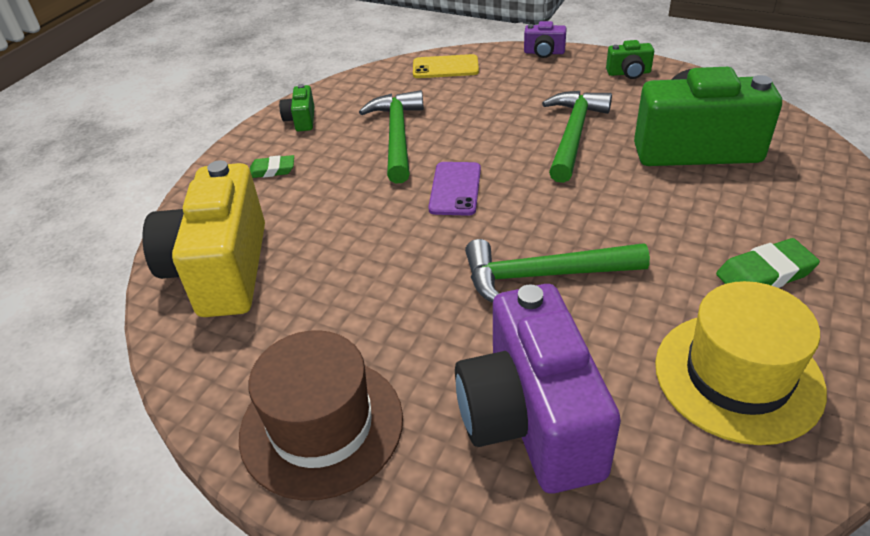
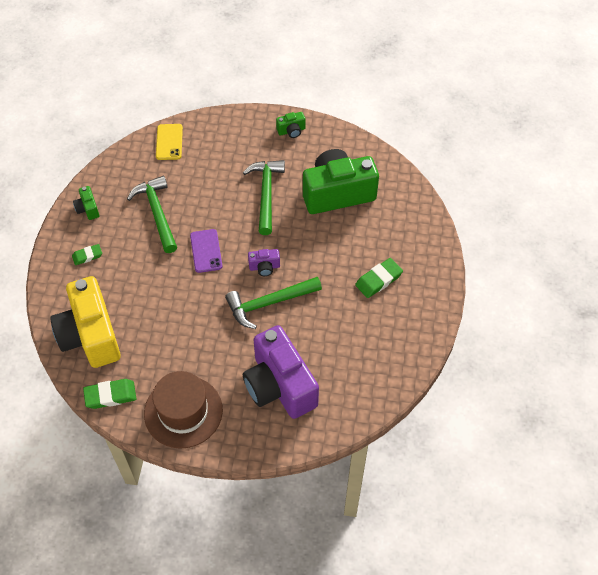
camera: 20 degrees left, 15 degrees up
yellow phone [413,54,479,78] -> yellow phone turned 75 degrees counterclockwise [156,124,183,160]
purple camera [524,21,567,58] -> purple camera moved to [248,249,280,276]
yellow hat [655,281,827,445] -> none
none -> green eraser [83,379,136,409]

